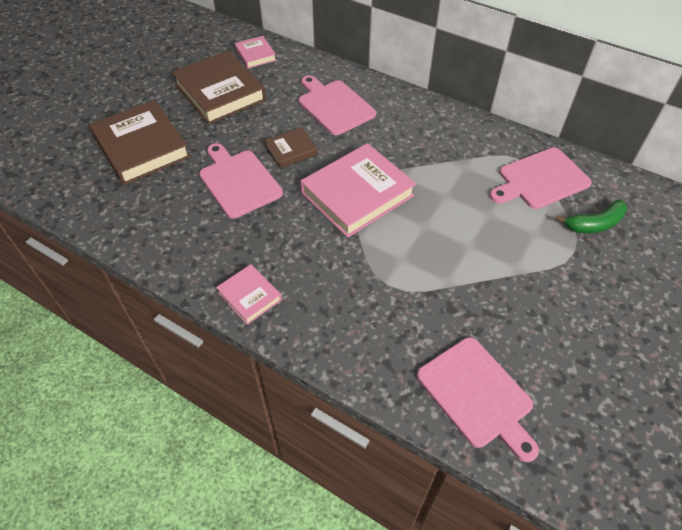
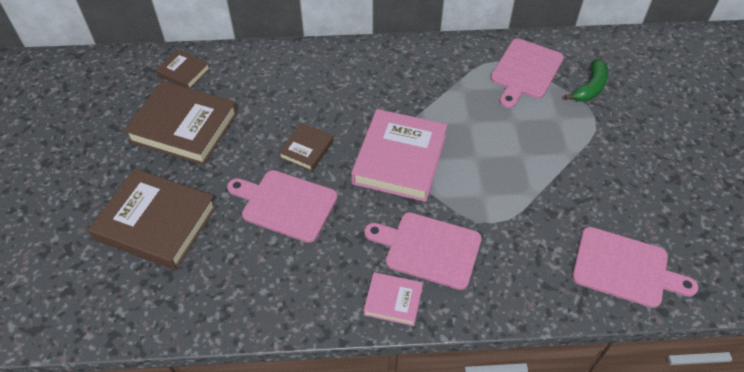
camera: 35 degrees left, 0 degrees up
pink book [235,36,276,68] -> brown book [156,50,210,89]
pink cutting board [299,75,376,135] -> pink cutting board moved to [364,212,482,290]

